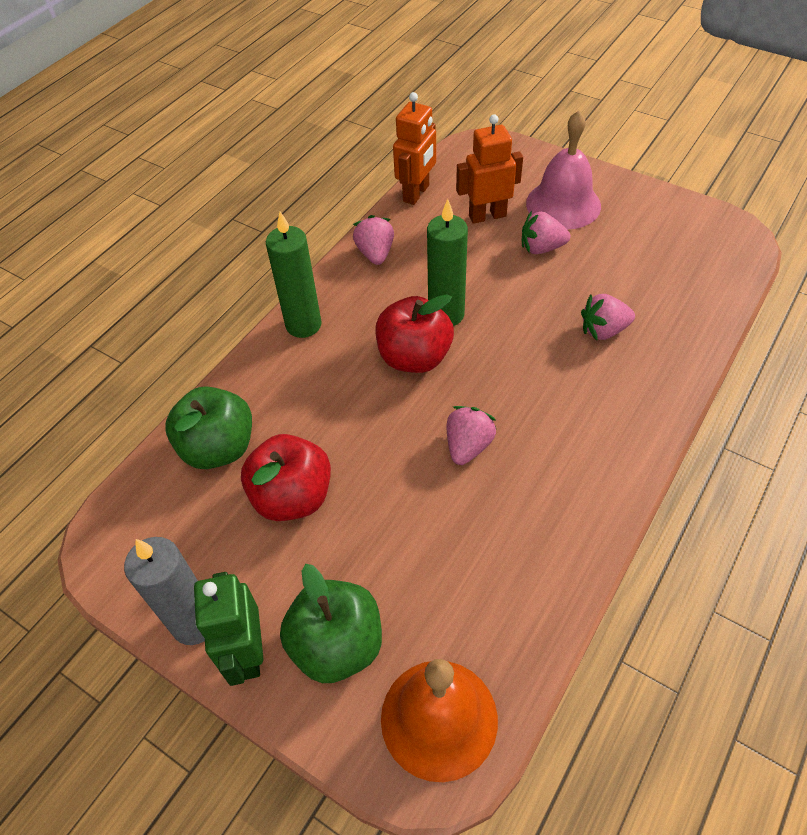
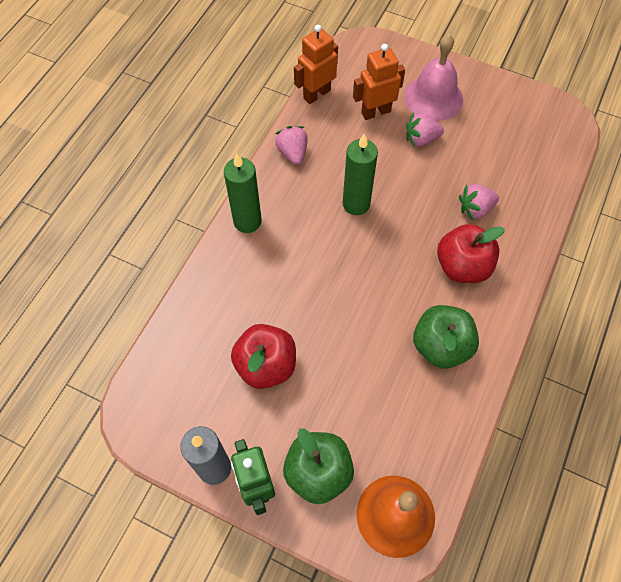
camera: 10 degrees left, 10 degrees up
green apple [166,386,252,469] -> green apple moved to [413,305,479,369]
red apple [375,294,454,373] -> red apple moved to [437,224,505,283]
orange robot [393,92,436,205] -> orange robot turned 150 degrees counterclockwise [294,25,338,104]
pink strawberry [447,406,497,465] -> none

